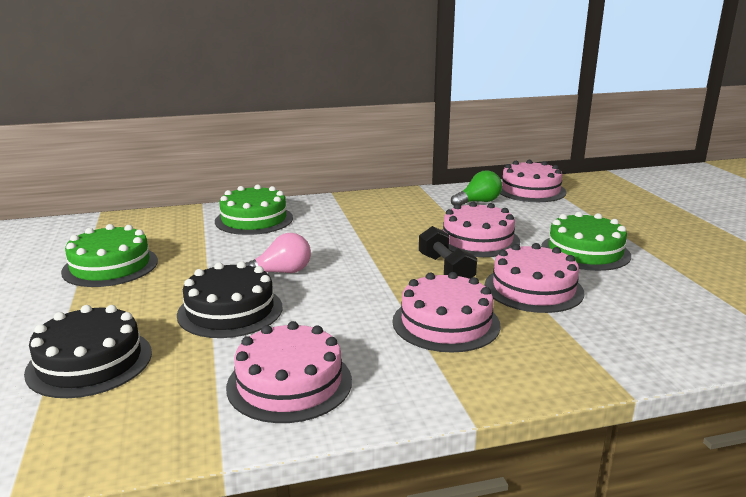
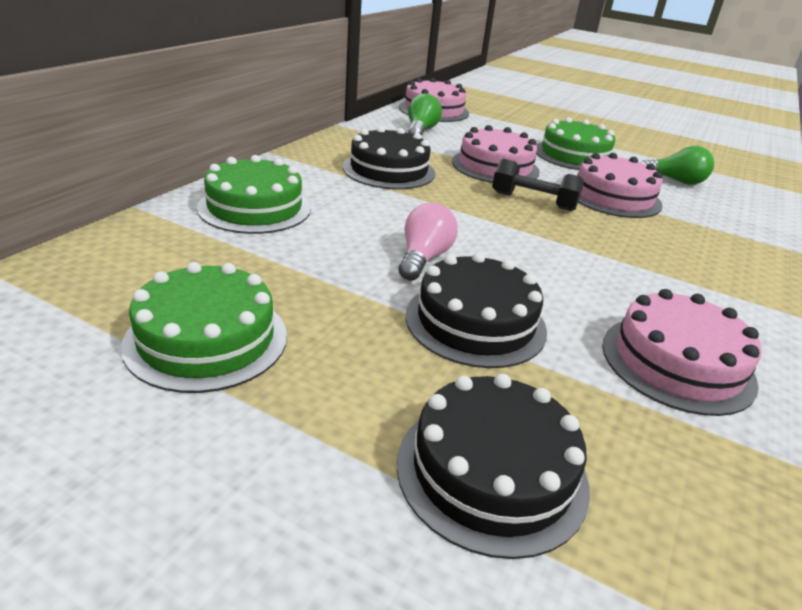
camera: 50 degrees left, 10 degrees up
pink cake [393,272,501,353] -> none
none -> black cake [343,126,435,189]
none -> green light bulb [641,146,714,185]

